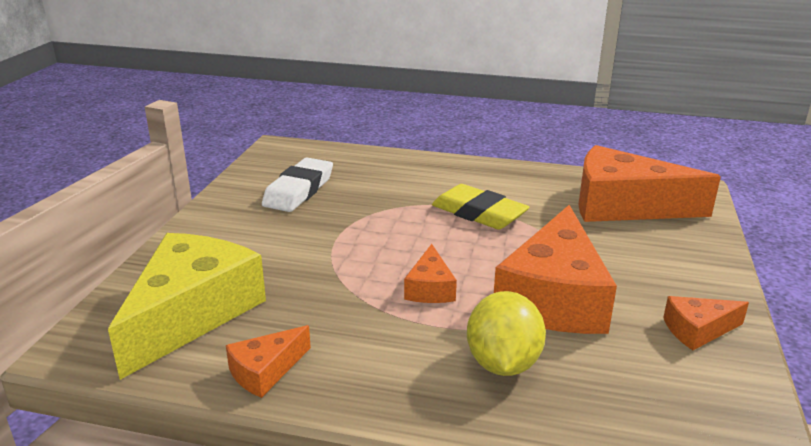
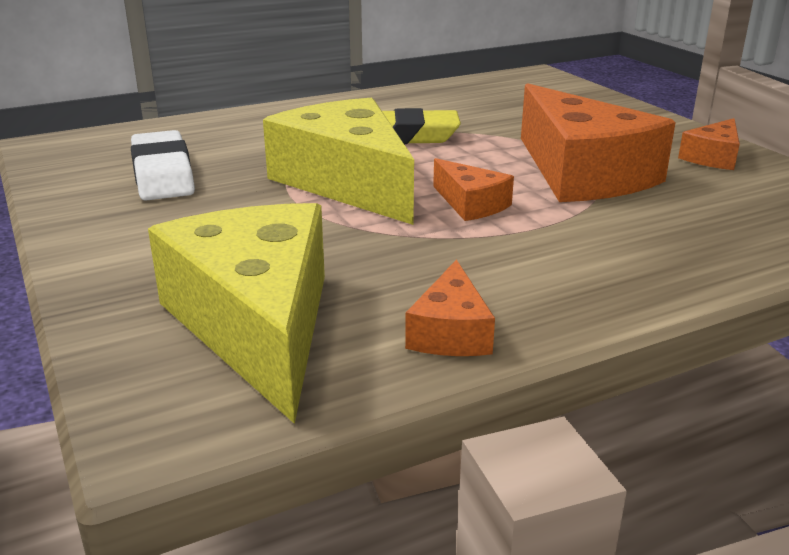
camera: 40 degrees left, 0 degrees up
yellow lemon [467,291,546,376] -> none
orange cheese [578,145,721,222] -> none
none -> yellow cheese [263,98,414,225]

